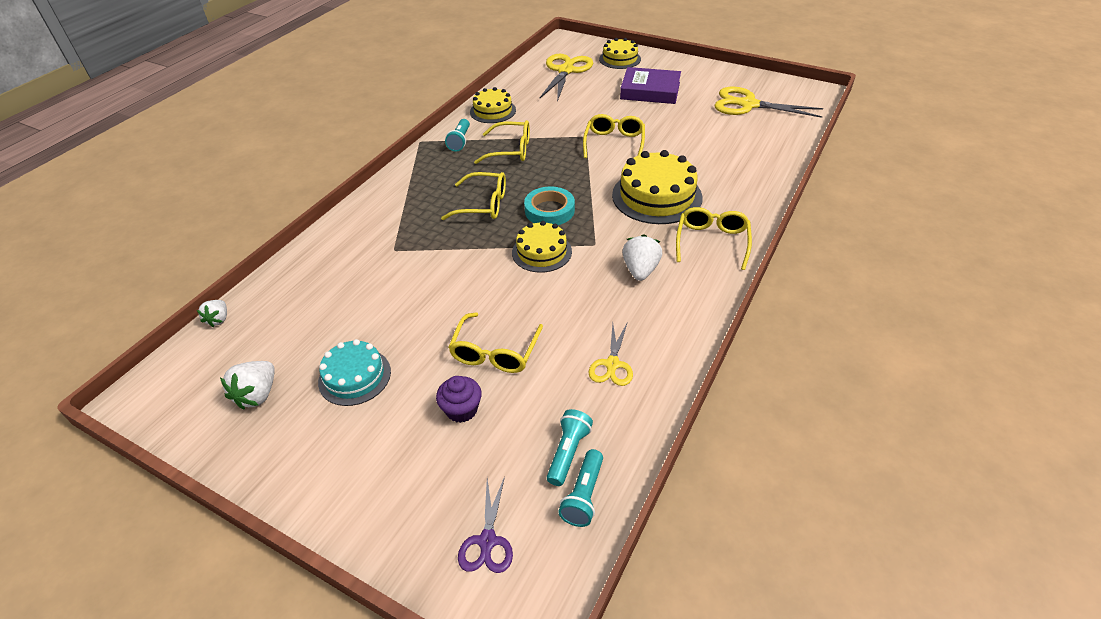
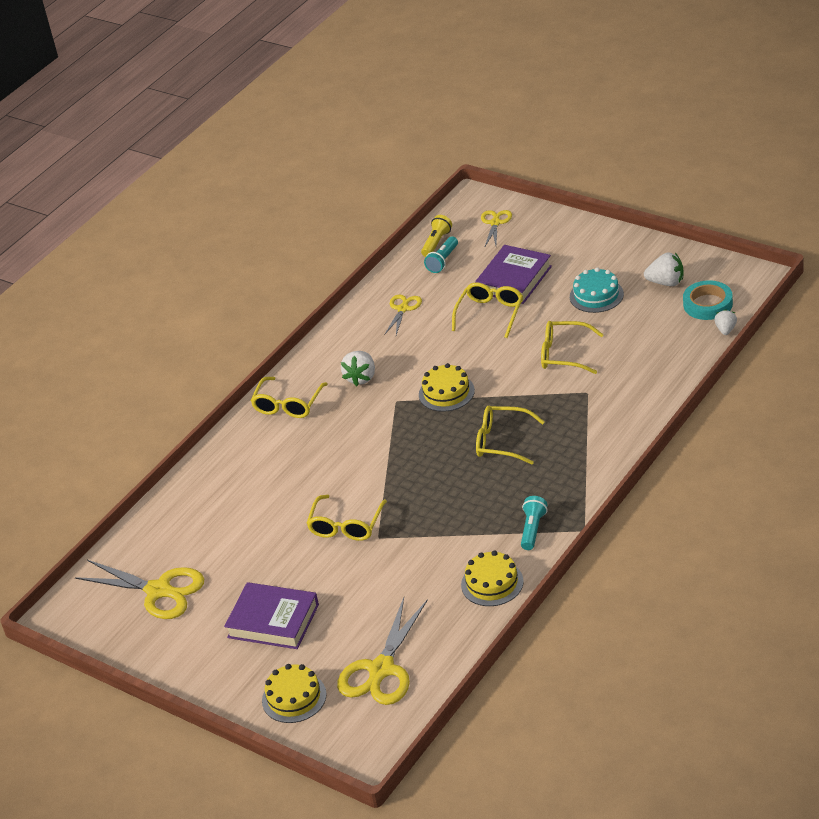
camera: 170 degrees left, 5 degrees down
white strawberry [220,361,274,409] -> white strawberry turned 75 degrees clockwise [644,252,684,286]
purple cupcake [436,376,482,423] -> purple book [475,245,552,304]
purple scissors [458,476,513,573] -> yellow scissors [481,210,512,246]
yellow glasses [474,120,530,164] -> yellow glasses moved to [541,321,604,374]
turquoise tape [524,187,575,225] -> turquoise tape moved to [683,280,733,320]
turquoise flashlight [558,449,603,527] -> yellow flashlight [421,215,452,257]
yellow cake [612,150,703,224] -> none

